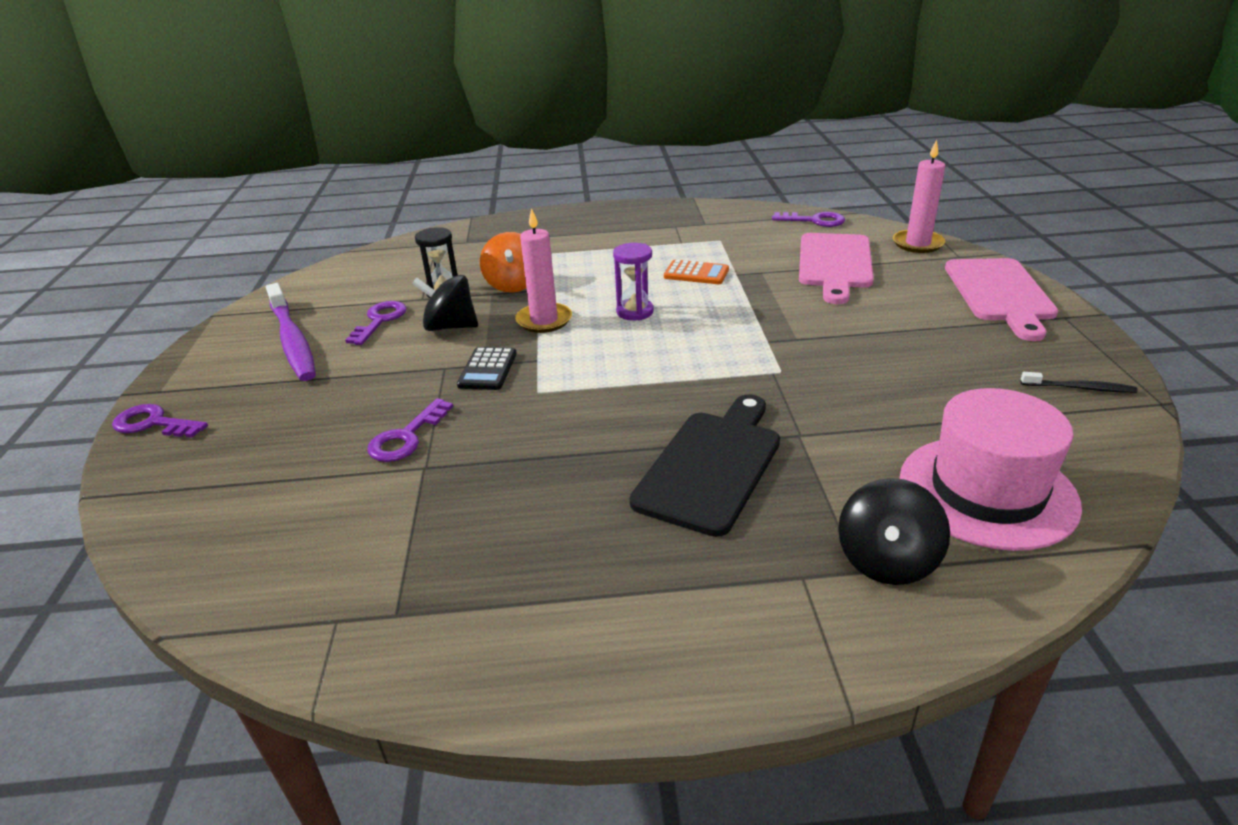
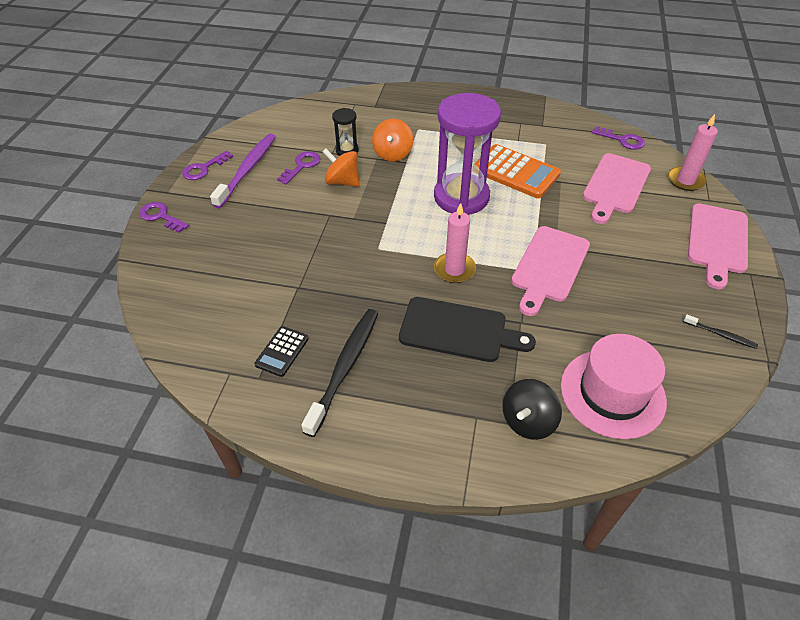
camera: 15 degrees right, 15 degrees up
purple toothbrush [266,283,316,381] -> purple toothbrush turned 150 degrees counterclockwise [210,134,276,208]
purple key [367,398,453,462] -> purple key moved to [182,150,233,180]
black spinning top [412,275,478,331] -> orange spinning top [323,149,360,187]
black calculator [457,347,517,390] -> black calculator moved to [254,326,309,377]
pink candle [515,208,572,333] -> pink candle moved to [434,203,476,283]
purple hourglass [613,243,654,321] -> purple hourglass [434,93,501,215], size x2.23
black cutting board [629,394,780,537] -> black cutting board turned 60 degrees clockwise [399,297,536,362]
orange calculator [664,260,729,284] -> orange calculator [474,144,561,198], size x1.87
none -> black toothbrush [301,309,378,437]
none -> pink cutting board [511,226,590,316]

